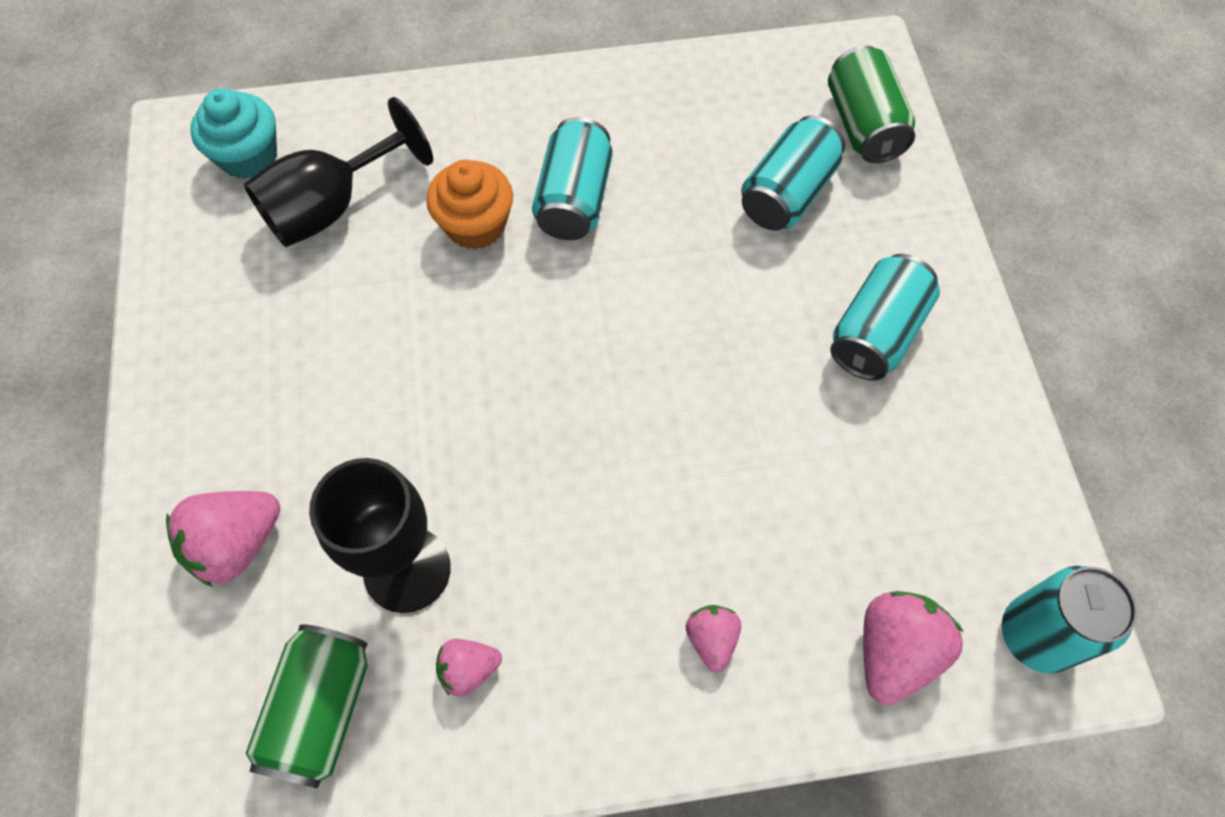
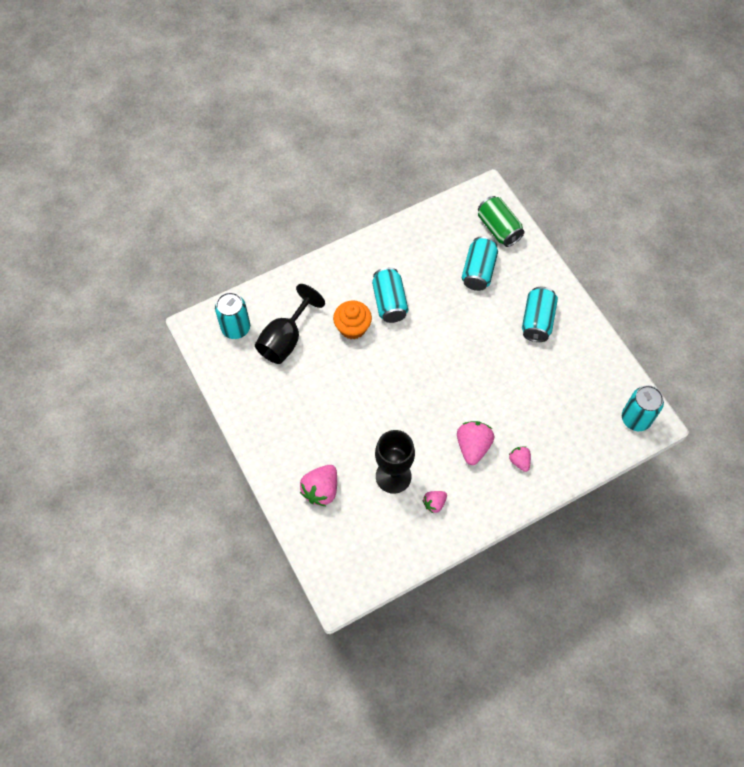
camera: 20 degrees left, 0 degrees up
turquoise cupcake [190,88,277,179] -> turquoise can [215,292,250,339]
green can [245,624,368,788] -> none
pink strawberry [863,591,963,705] -> pink strawberry moved to [457,421,494,465]

